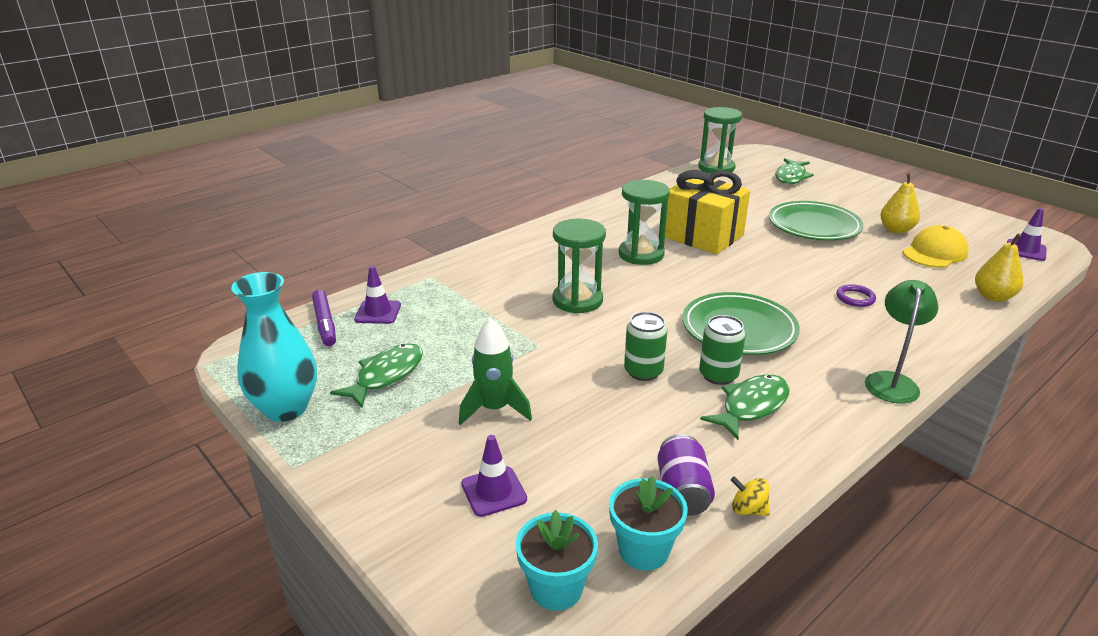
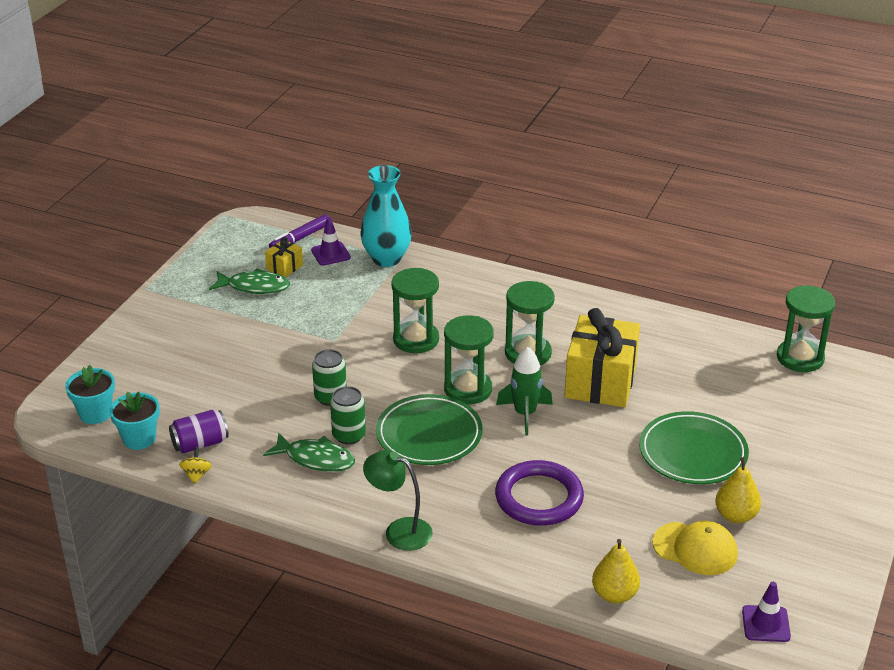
camera: 65 degrees right, 5 degrees up
turquoise vase [231,272,317,422] -> turquoise vase moved to [361,165,412,267]
green rocket [459,318,532,425] -> green rocket moved to [496,347,553,435]
purple traffic cone [461,435,527,517] -> none
green fish [775,158,814,184] -> none
purple ring [836,284,876,307] -> purple ring [495,460,584,526], size x2.24
green lamp [865,280,938,404] -> green lamp turned 150 degrees counterclockwise [363,450,433,551]
none -> yellow gift [265,237,303,277]
none -> green hourglass [444,315,494,404]

